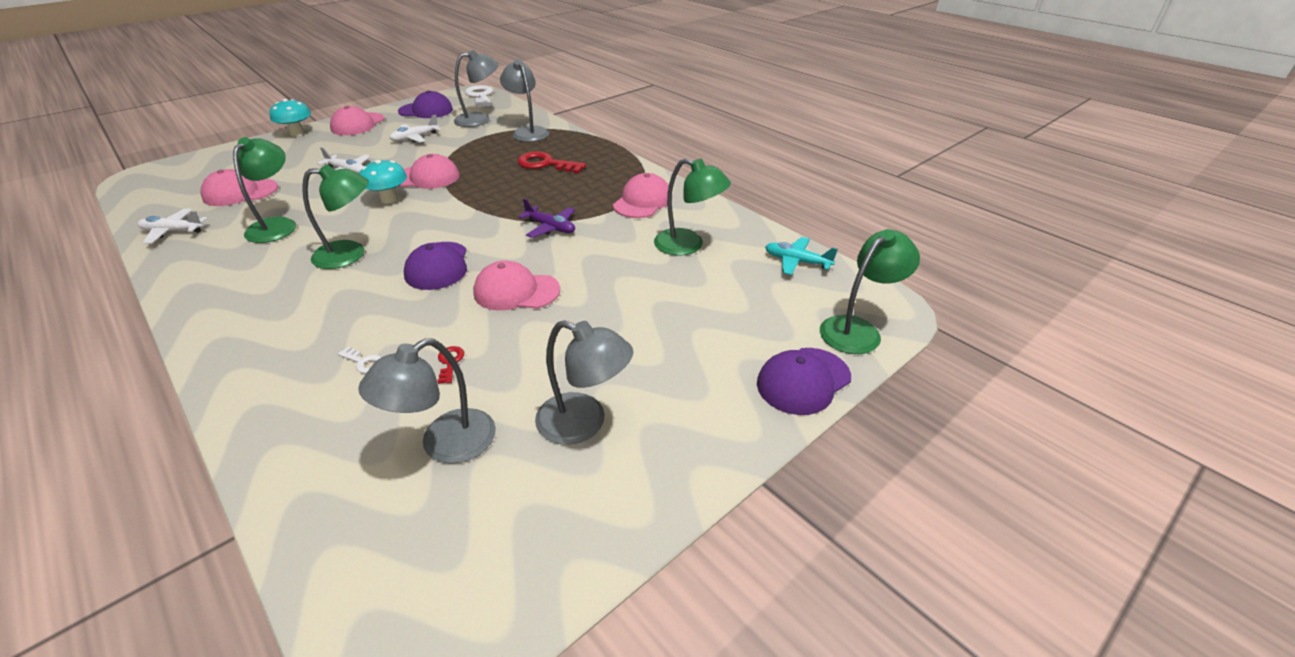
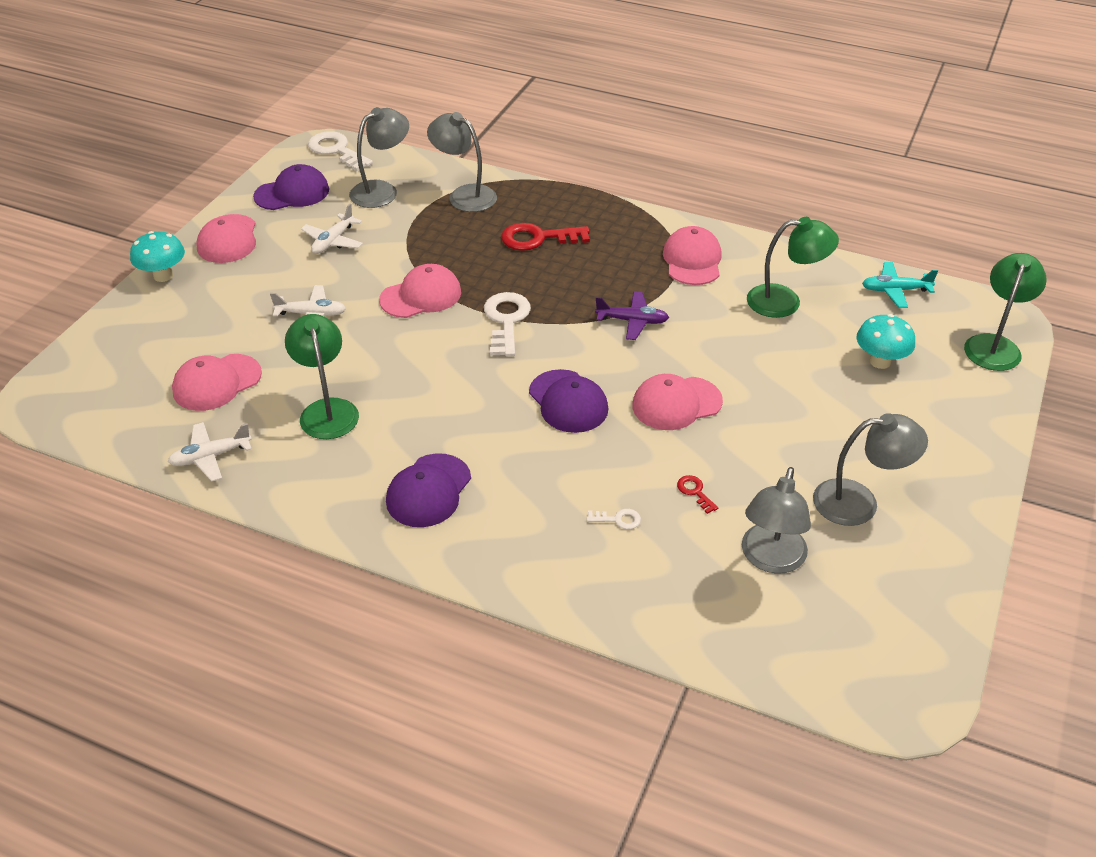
camera: 25 degrees left, 5 degrees up
green lamp [302,164,369,269] -> none
turquoise mushroom [359,160,407,204] -> turquoise mushroom moved to [857,314,915,369]
purple cap [757,348,851,415] -> purple cap moved to [386,453,471,527]
none -> white key [484,292,531,356]

